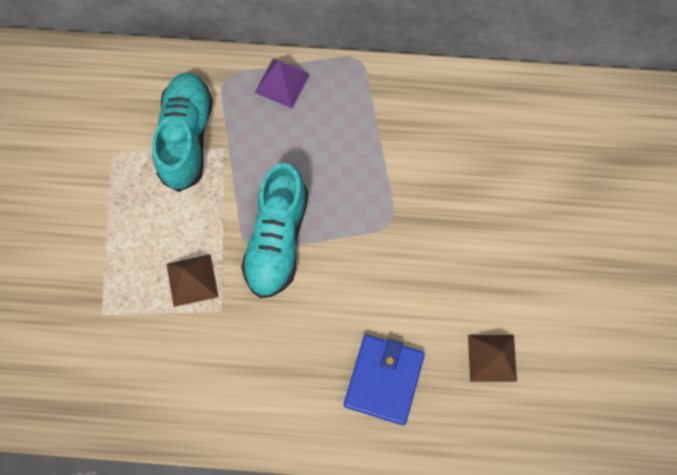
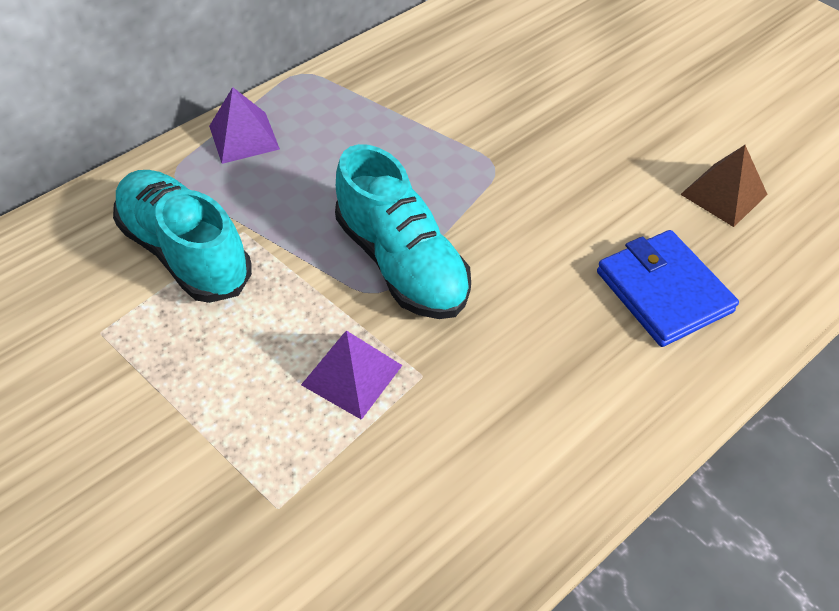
camera: 45 degrees left, 20 degrees down
brown pyramid [167,254,219,307] -> purple pyramid [301,330,403,420]

